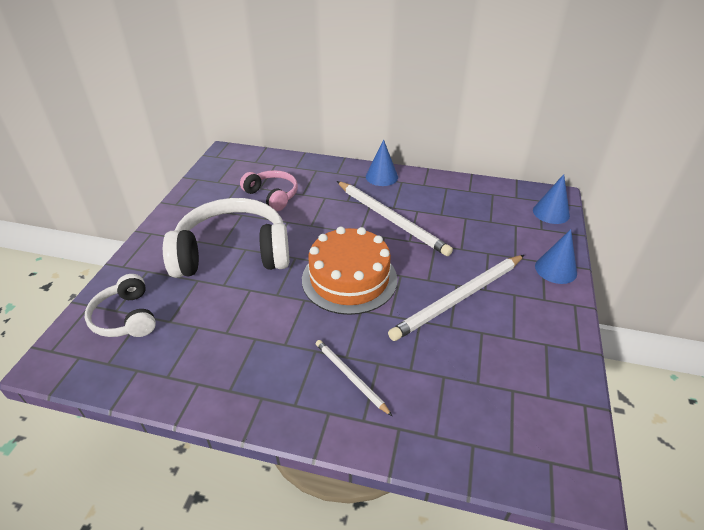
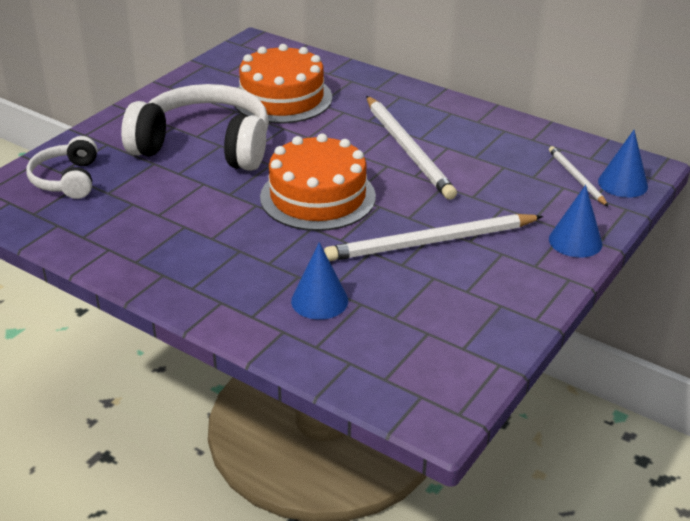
camera: 20 degrees right, 5 degrees down
pink headphones [240,170,298,211] -> orange cake [234,44,332,123]
white pencil [316,340,392,416] -> white pencil moved to [549,146,609,207]
blue cone [366,139,398,186] -> blue cone moved to [291,242,348,320]

